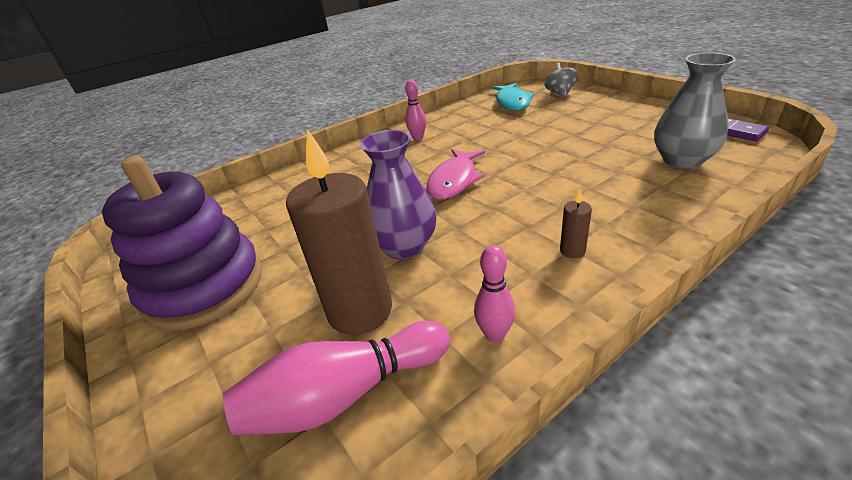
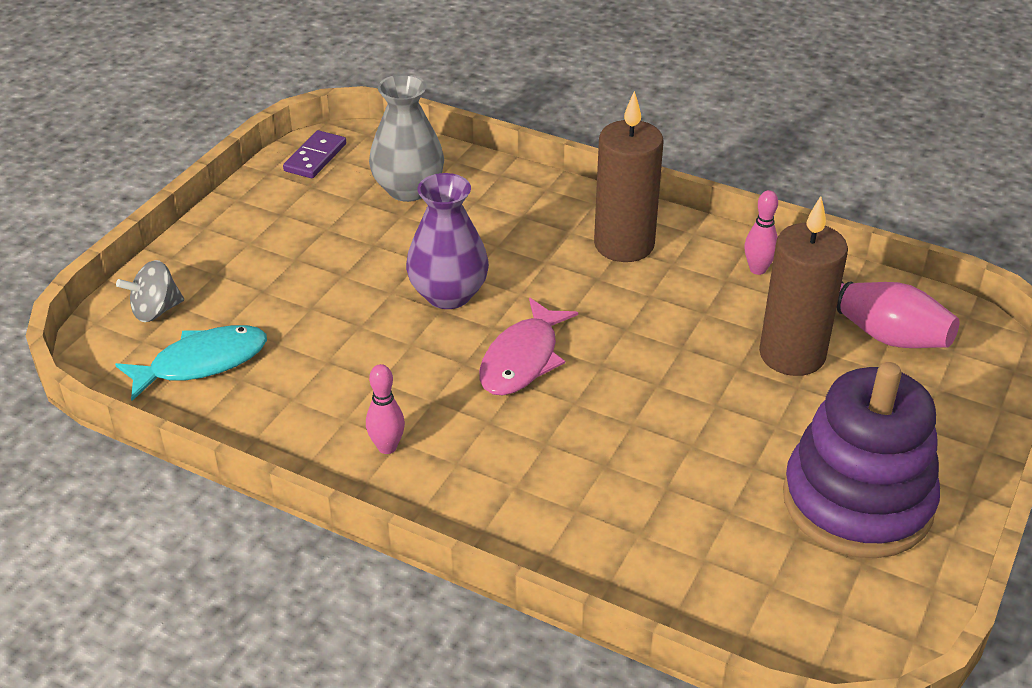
camera: 120 degrees left, 5 degrees up
purple vase [359,130,437,259] -> purple vase moved to [406,173,489,309]
pink fish [426,149,485,200] -> pink fish turned 120 degrees clockwise [479,298,578,396]
brown candle [560,190,592,258] -> brown candle [594,91,664,262], size x2.45

